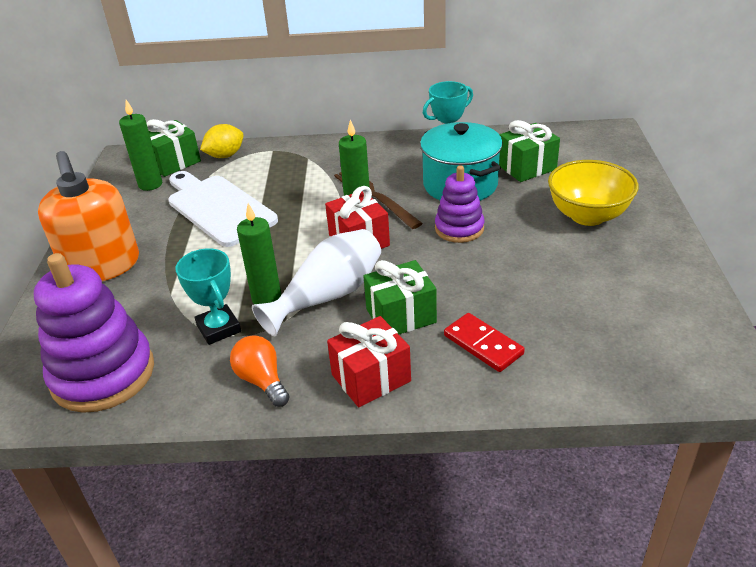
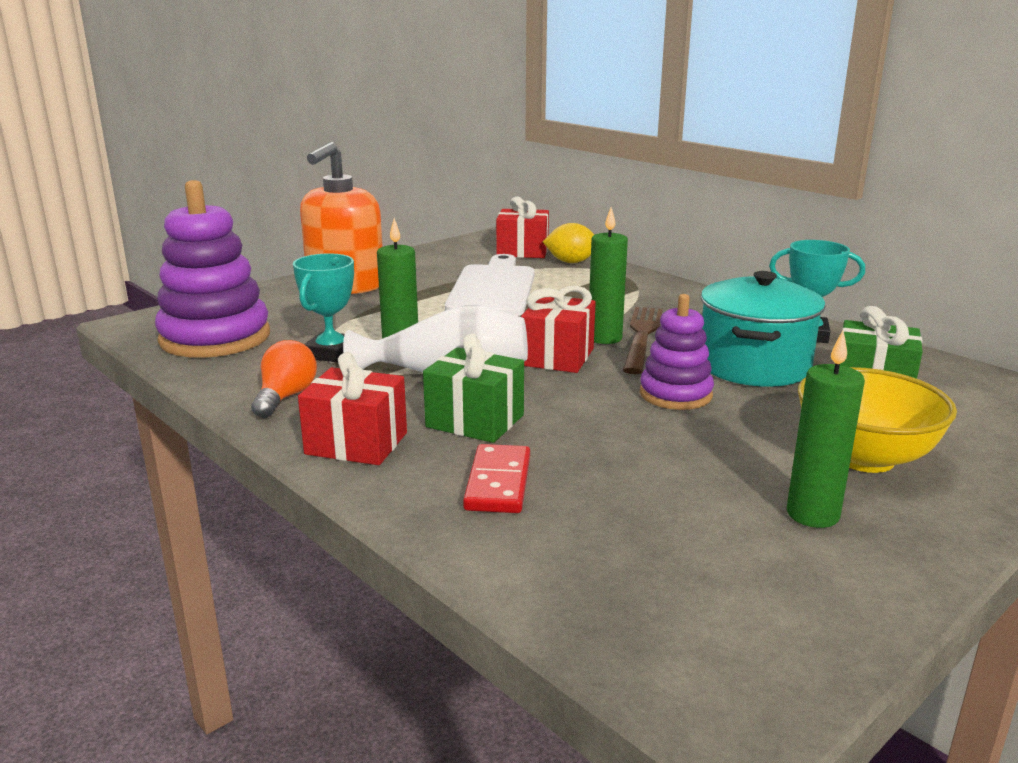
camera: 45 degrees right, 15 degrees down
green candle [119,100,162,191] -> green candle moved to [787,331,865,528]
green gift [146,119,201,177] -> red gift [496,196,549,258]

